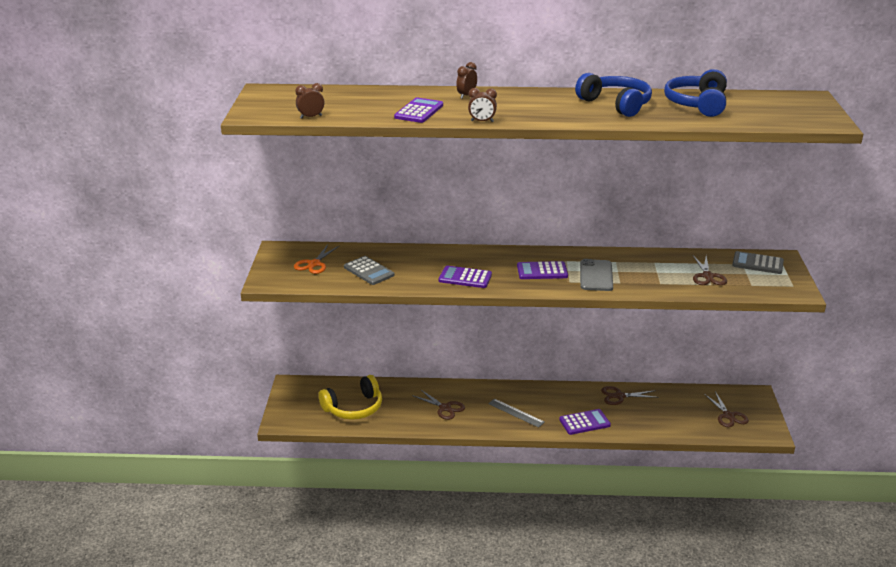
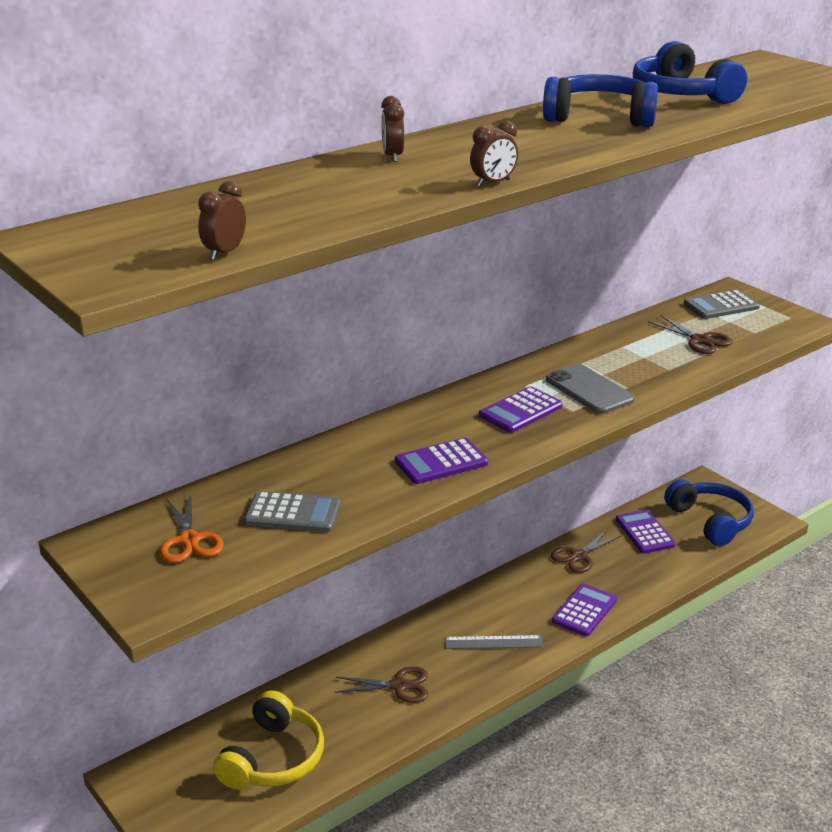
camera: 40 degrees left, 0 degrees up
purple calculator [394,97,443,123] -> purple calculator moved to [616,509,676,553]
brown scissors [704,392,749,427] -> blue headphones [664,479,754,546]

